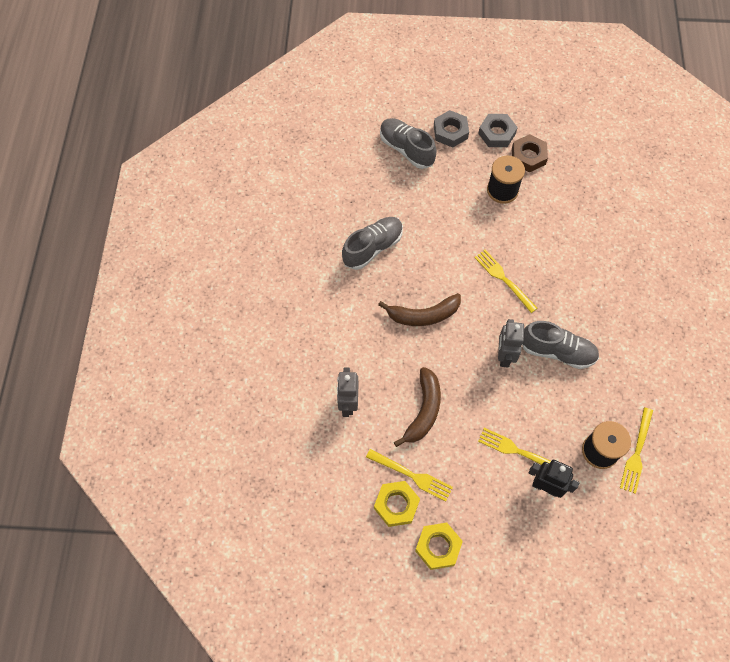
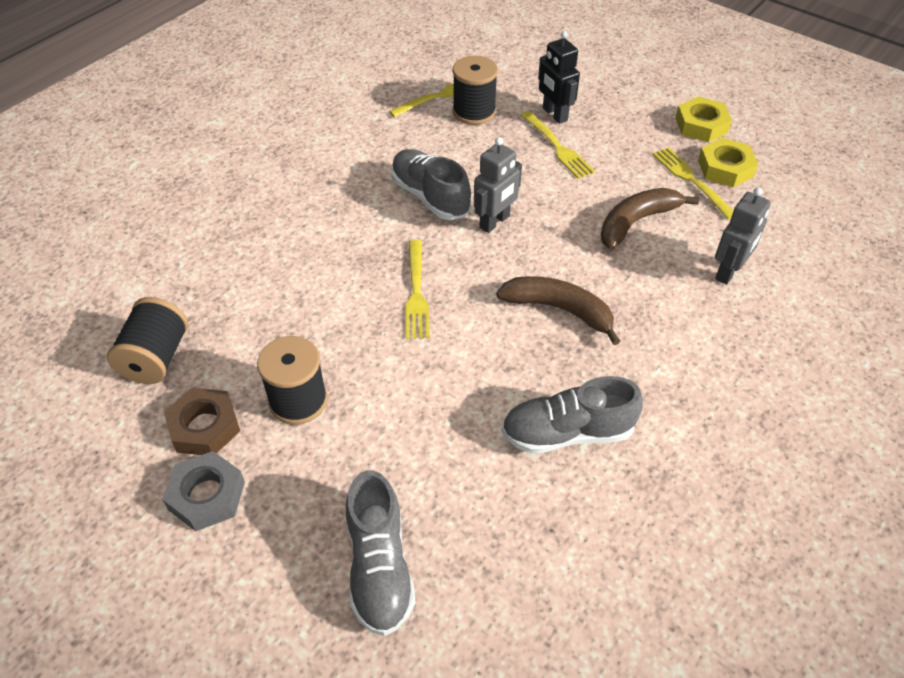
camera: 145 degrees left, 15 degrees down
grey nut [434,110,469,147] -> none
none -> black spool [107,297,188,384]

